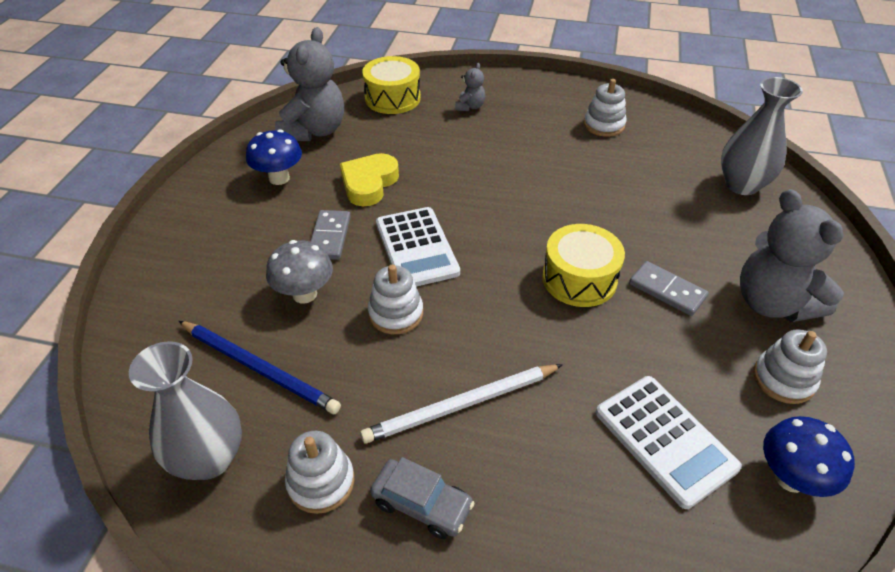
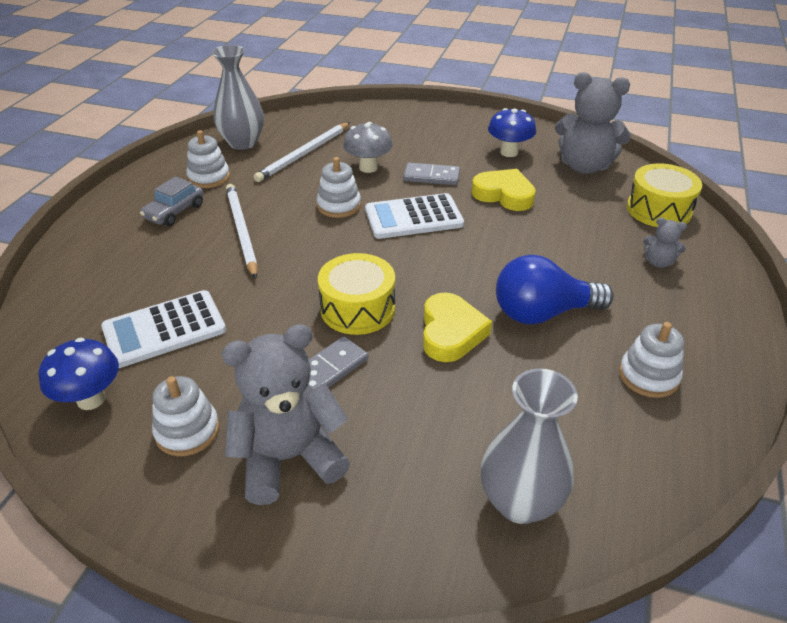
camera: 95 degrees right, 5 degrees down
blue pencil [179,321,341,414] -> white pencil [254,122,350,182]
none -> yellow heart [423,292,492,362]
none -> blue light bulb [496,255,614,325]

